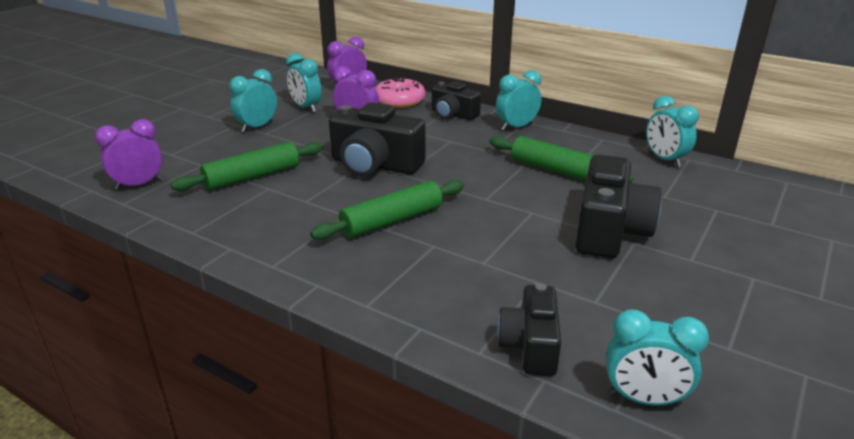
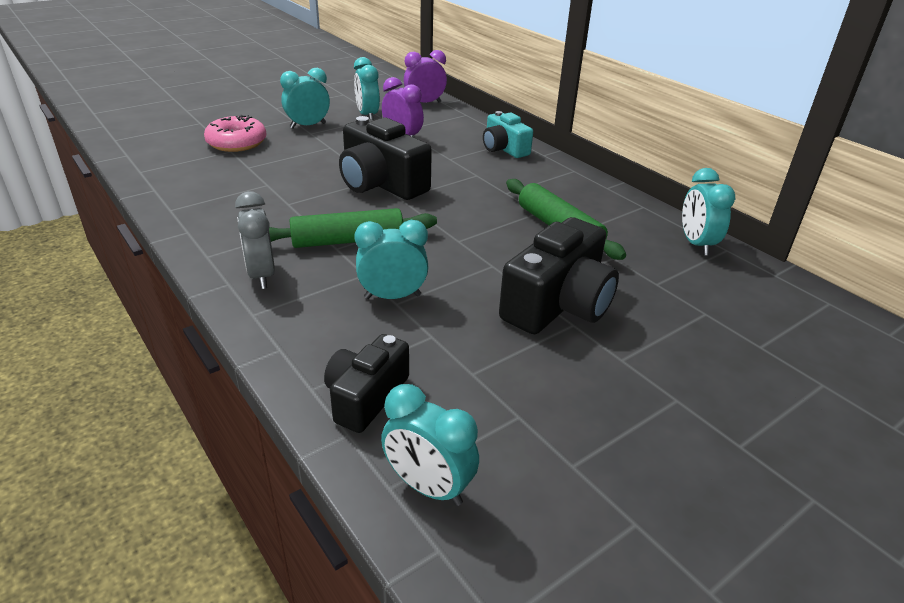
camera: 20 degrees right, 5 degrees up
purple clock [95,119,163,190] -> none
green rolling pin [171,142,323,191] -> none
pink donut [376,77,426,108] -> pink donut moved to [204,115,266,152]
black camera [432,81,481,120] -> turquoise camera [483,111,533,158]
turquoise clock [496,70,541,131] -> turquoise clock moved to [355,220,428,299]
none -> grey clock [235,191,275,289]

